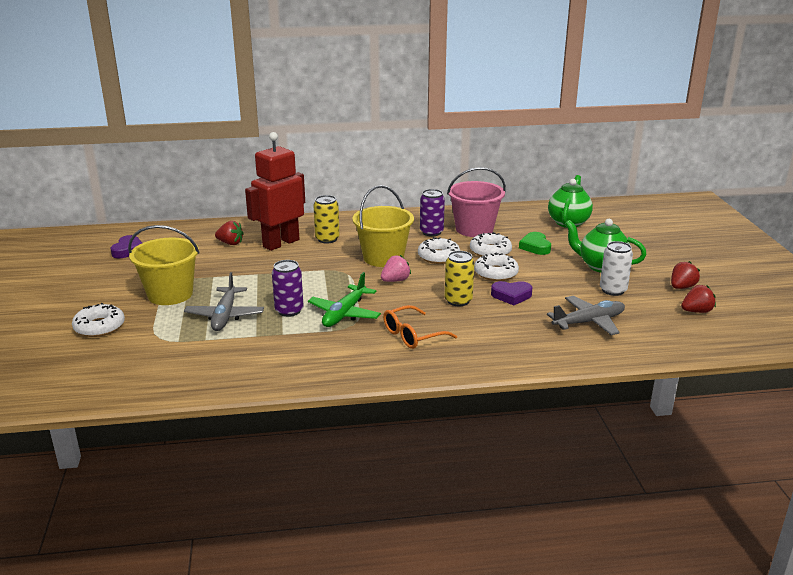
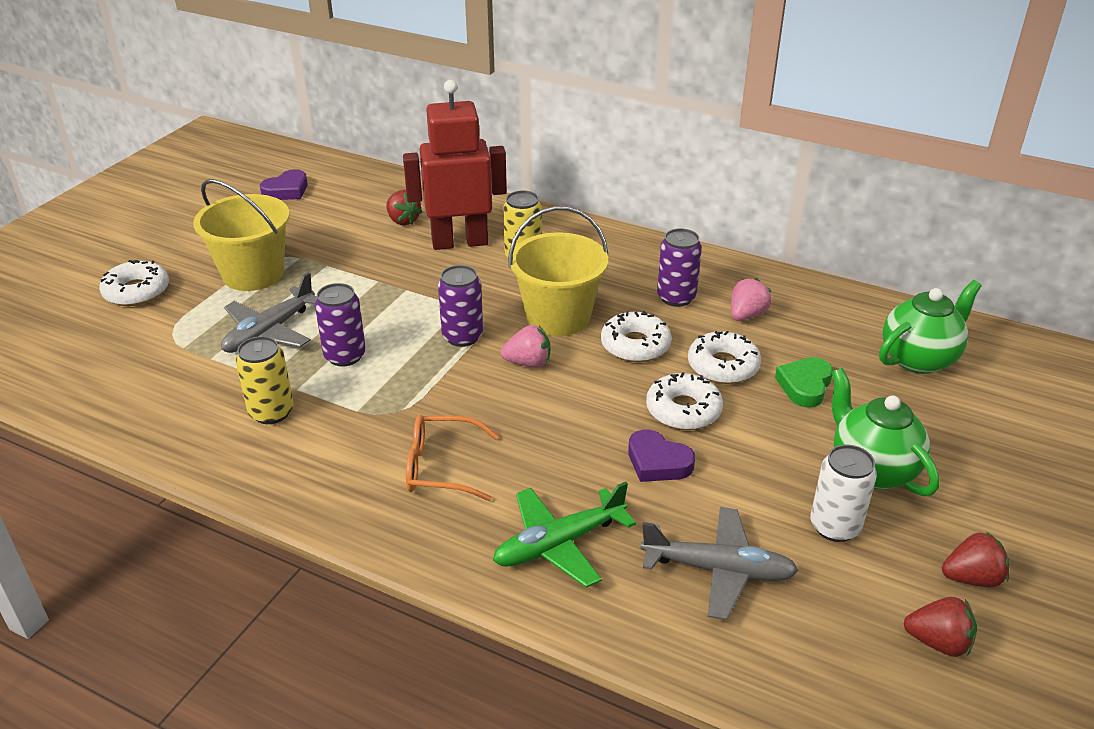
camera: 35 degrees right, 10 degrees up
green plane [308,272,381,327] -> green plane moved to [493,482,636,588]
yellow can [445,251,474,306] -> yellow can moved to [236,336,294,424]
pink bucket [447,167,506,237] -> pink strawberry [731,278,772,321]
none -> purple can [438,265,483,347]

